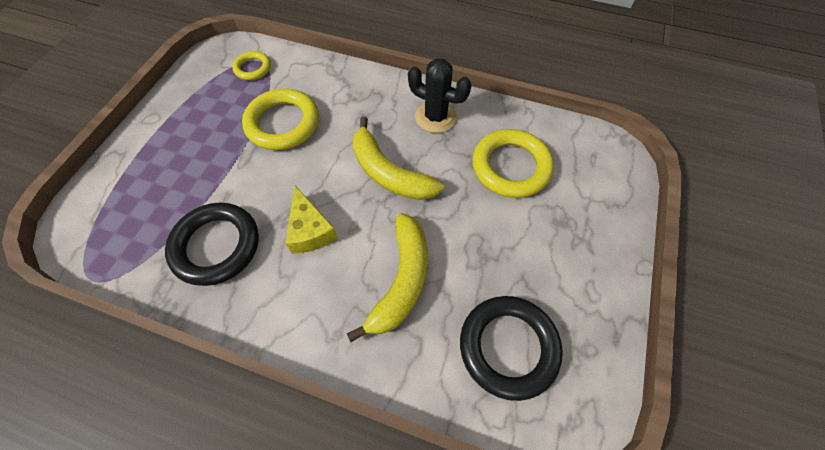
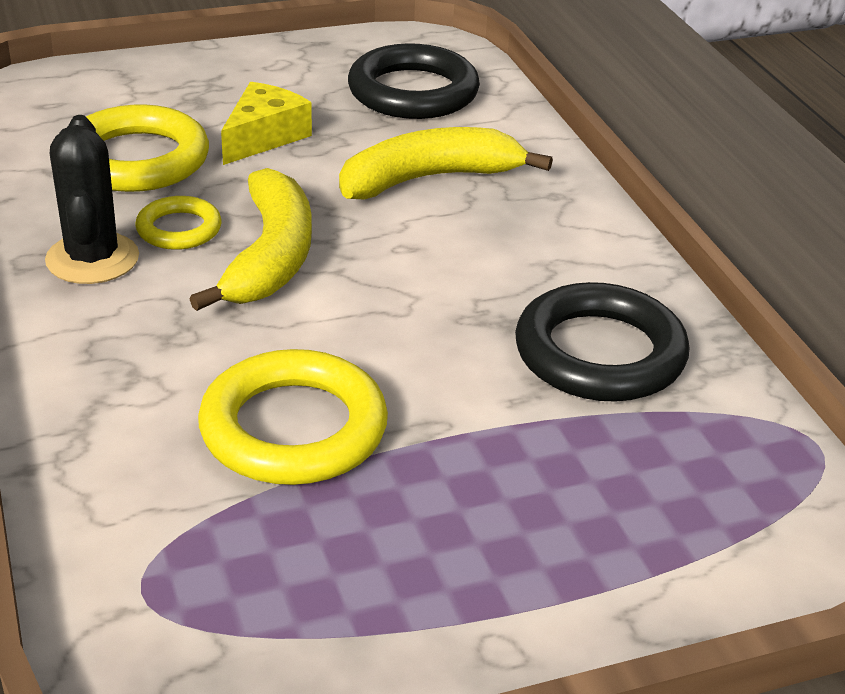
camera: 130 degrees left, 25 degrees down
yellow ring [232,51,271,80] -> yellow ring moved to [135,196,222,250]
yellow cheese [285,186,338,254] -> yellow cheese moved to [221,82,312,165]

